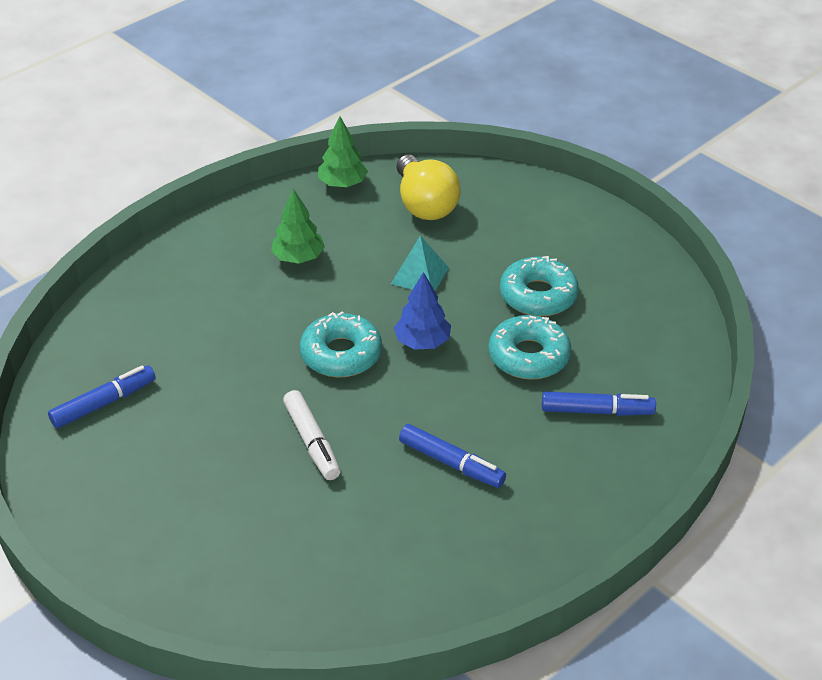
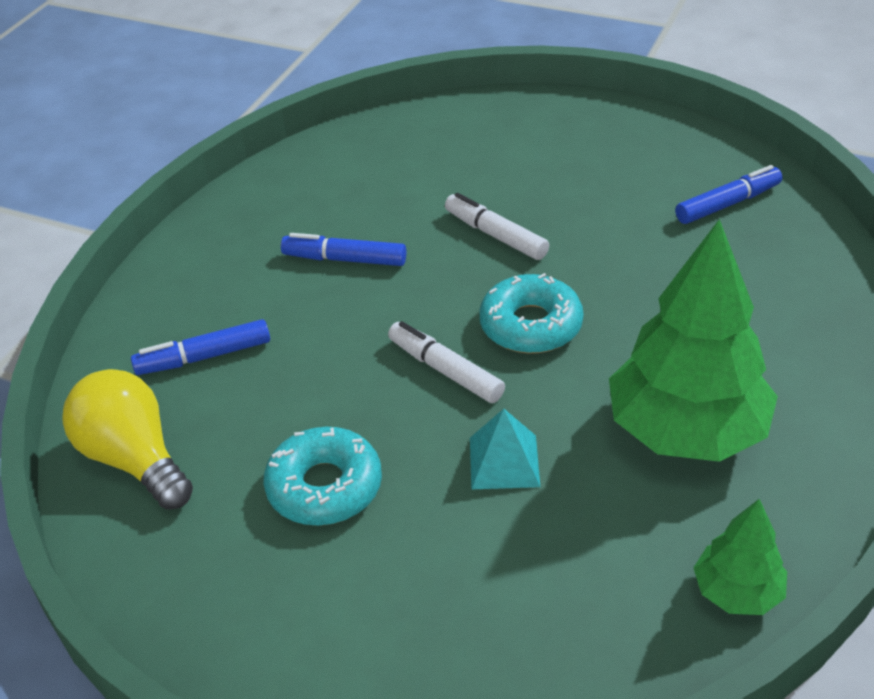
camera: 160 degrees right, 0 degrees up
blue marker [48,365,156,428] -> blue marker turned 150 degrees counterclockwise [675,165,782,224]
green tree [271,188,325,263] -> green tree [609,219,778,462], size x2.03
blue tree [394,272,451,350] -> white marker [388,321,505,403]
yellow light bulb [397,155,461,220] -> yellow light bulb moved to [62,369,193,510]
turquoise donut [488,315,571,380] -> none

